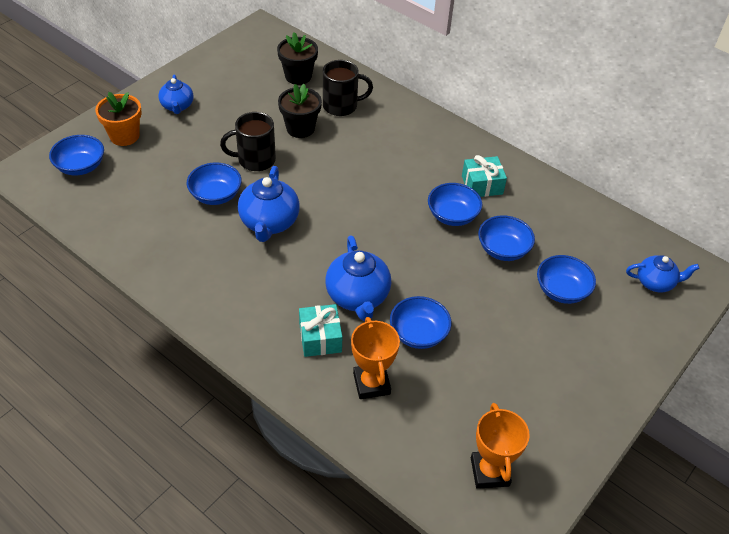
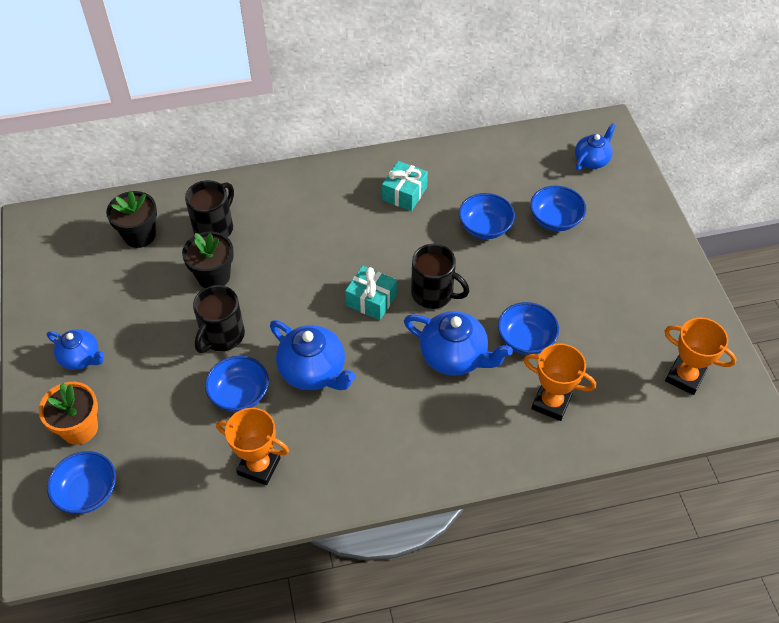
camera: 50 degrees left, 5 degrees up
turquoise gift [299,304,342,357] -> turquoise gift moved to [345,266,397,320]
blue bowl [428,183,482,226] -> none
none -> orange trophy [216,408,289,485]
none -> black mug [411,244,469,309]

